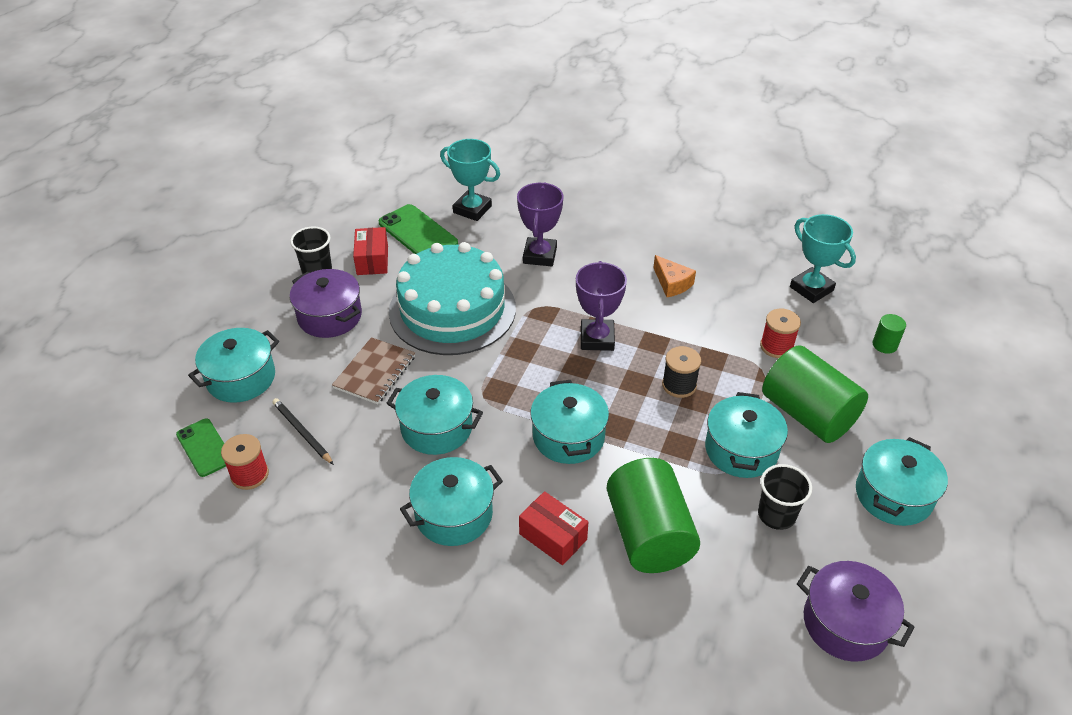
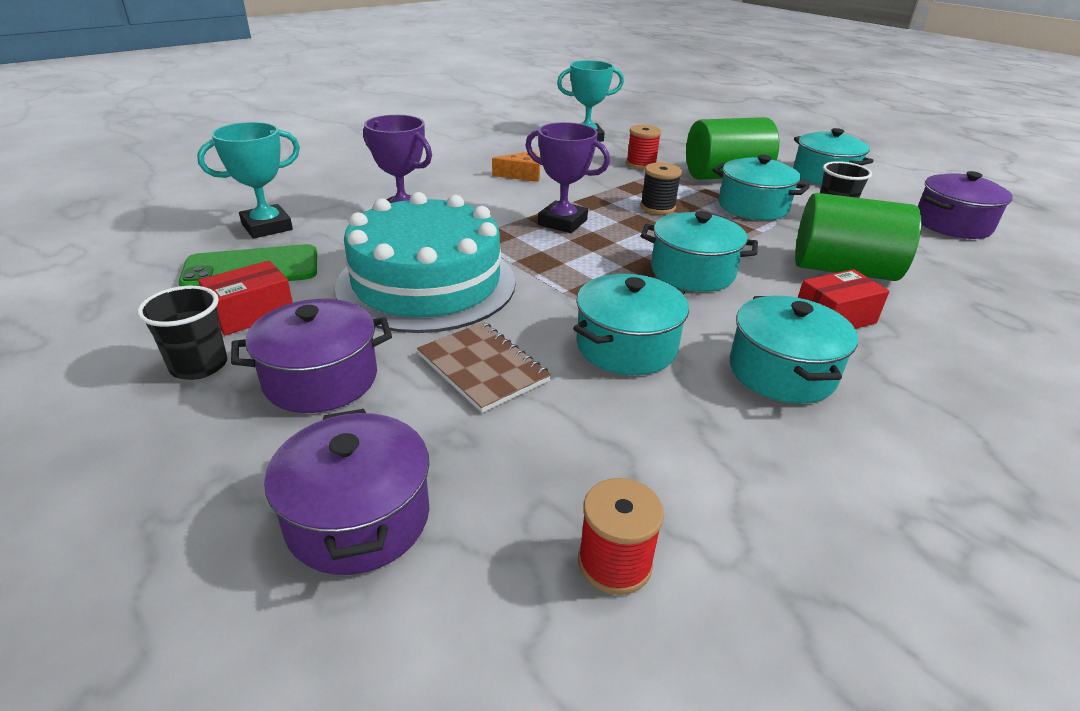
camera: 65 degrees left, 10 degrees down
green phone [176,419,226,477] -> none
turquoise pot [188,328,279,403] -> purple pot [264,409,429,575]
black pencil [272,398,334,465] -> none
red box [353,227,388,275] -> red box turned 60 degrees counterclockwise [198,260,293,336]
green cylinder [873,314,906,354] -> none

